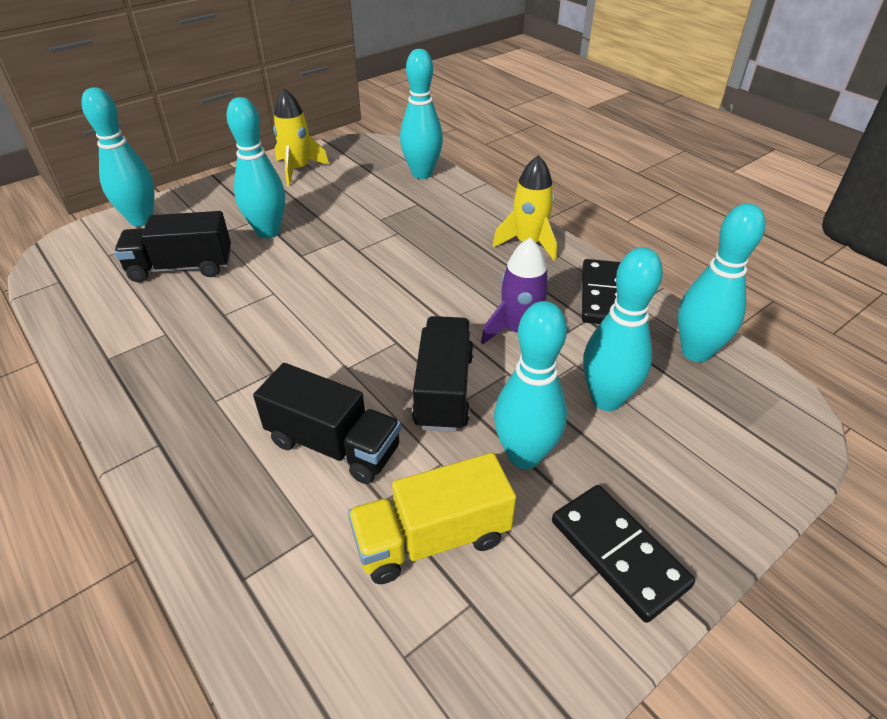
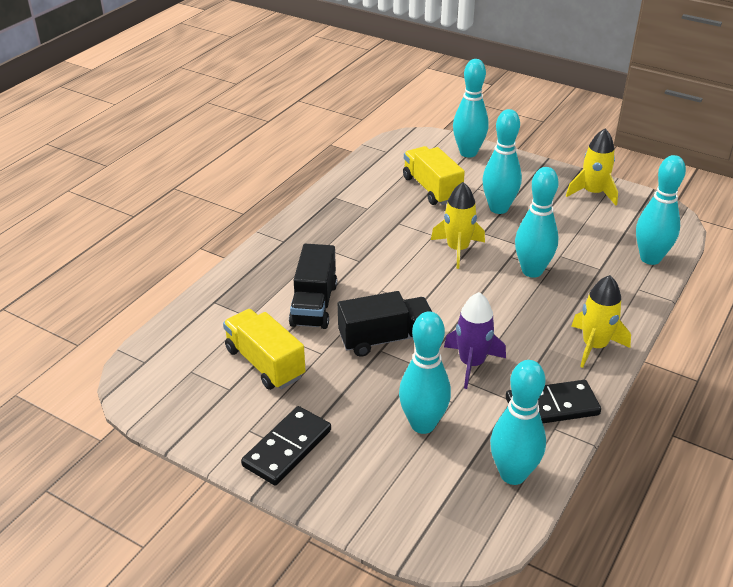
camera: 70 degrees right, 5 degrees down
black truck [114,211,231,282] -> yellow truck [403,146,465,205]
turquoise bowling pin [494,301,567,469] -> turquoise bowling pin moved to [515,167,558,278]
none -> yellow rocket [431,182,485,269]

